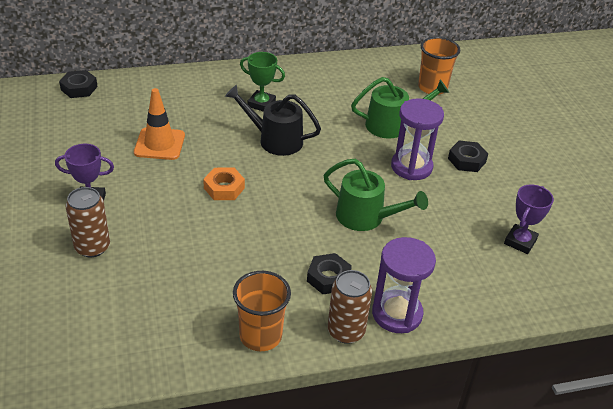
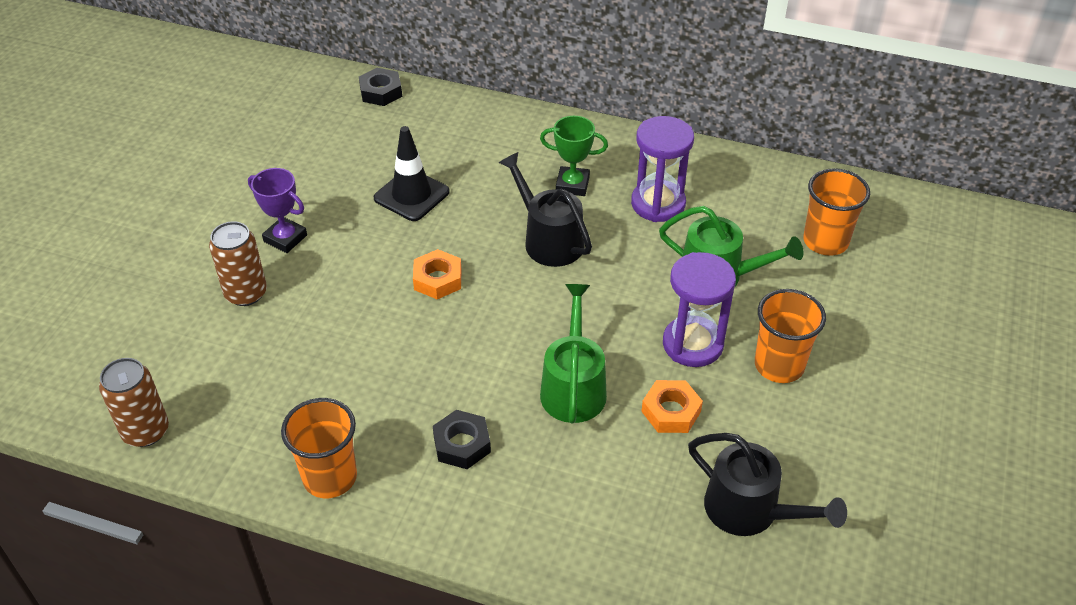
camera: 35 degrees right, 5 degrees up
orange traffic cone [134,88,185,160] -> black traffic cone [374,126,450,221]
green trophy [240,52,285,112] -> green trophy turned 45 degrees counterclockwise [540,116,608,196]
green watering can [323,159,428,231] -> green watering can turned 150 degrees counterclockwise [540,284,607,424]
brown can [328,270,372,344] -> brown can moved to [99,358,169,447]
purple hourglass [372,237,436,333] -> purple hourglass moved to [631,116,694,222]
black nut [448,141,488,172] -> orange cup [755,289,826,383]
purple trophy [504,184,554,254] -> black watering can [688,433,847,536]
none -> orange nut [641,380,703,433]

